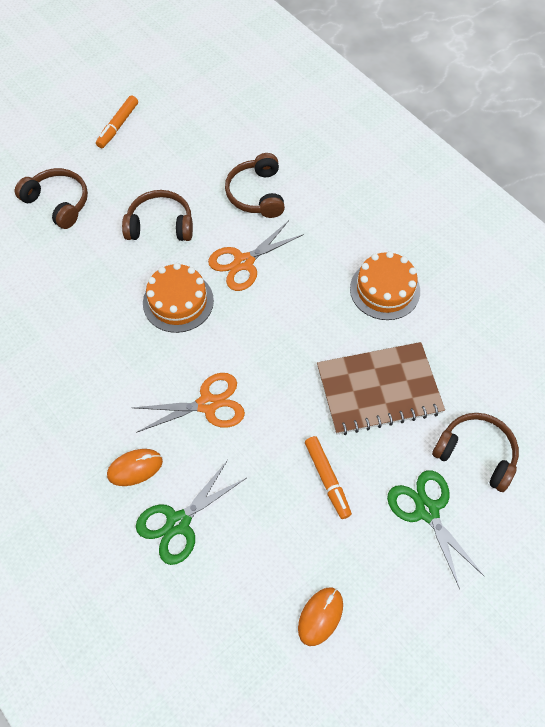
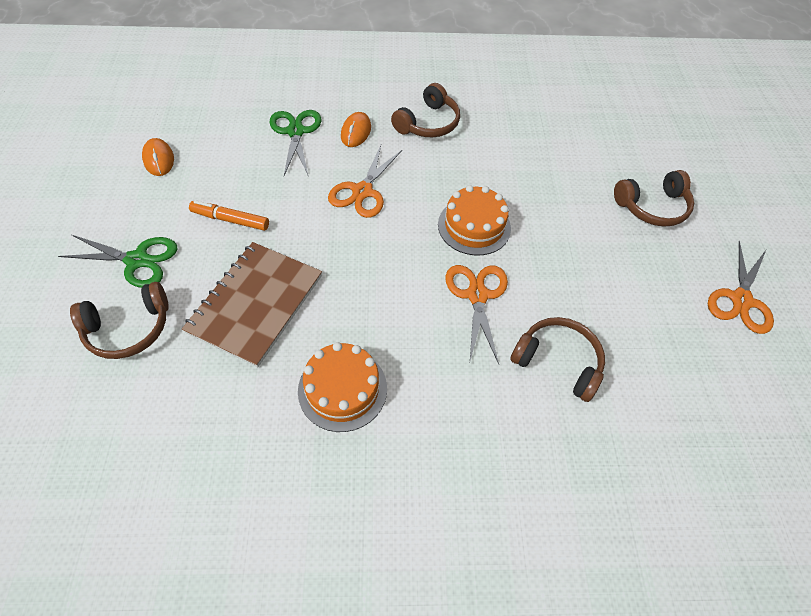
camera: 125 degrees right, 5 degrees down
orange marker [96,95,138,148] -> orange scissors [708,241,774,334]
brown headphones [122,190,193,241] -> brown headphones moved to [391,83,460,137]

